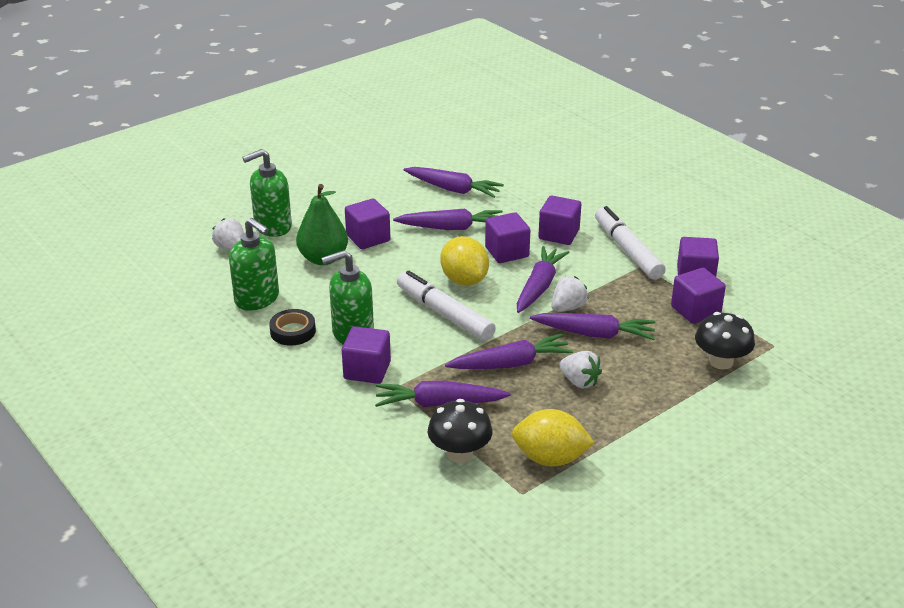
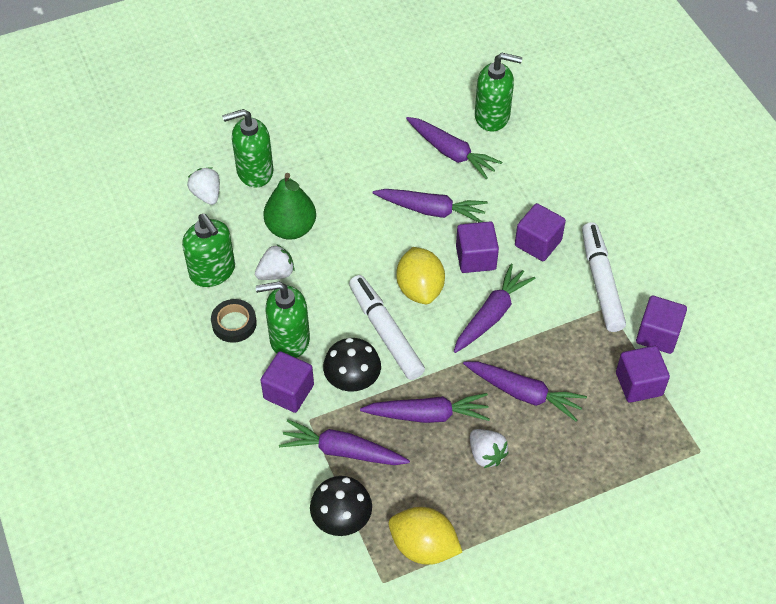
camera: 15 degrees right, 20 degrees up
purple cube [345,198,390,249] -> none
white strawberry [551,276,589,312] -> white strawberry moved to [255,245,294,280]
black mushroom [695,312,755,370] -> black mushroom moved to [323,338,381,391]
none -> green soap dispenser [475,53,523,131]

